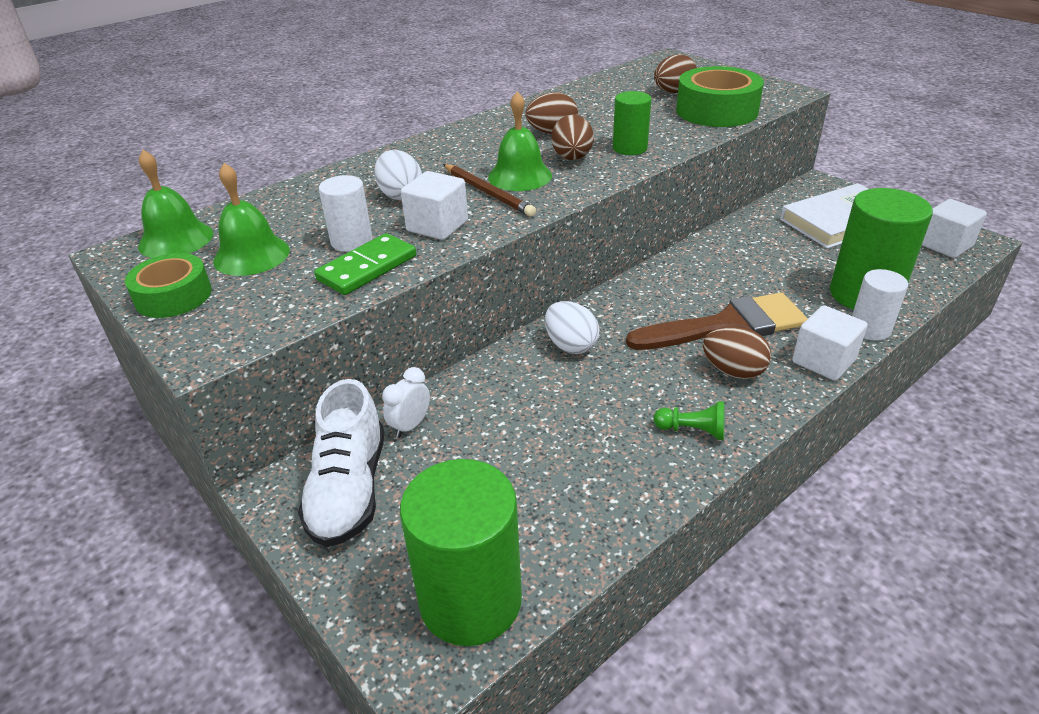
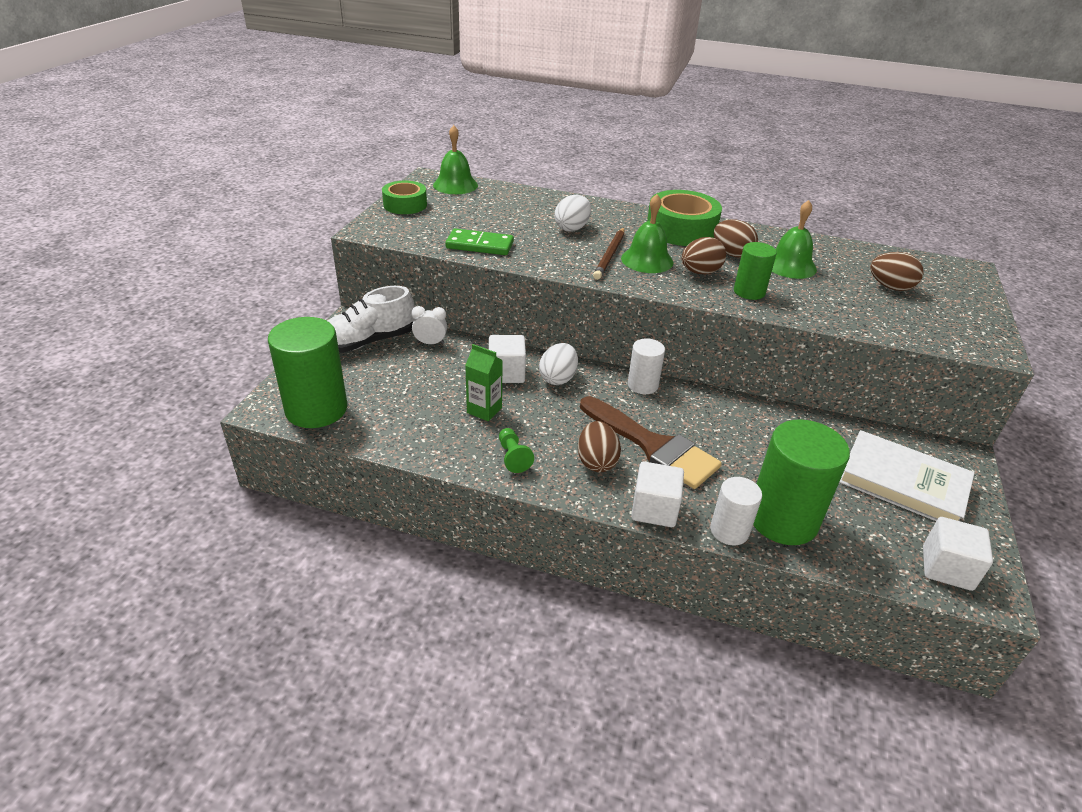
camera: 55 degrees right, 0 degrees up
green bell [213,163,290,276] -> green bell moved to [772,200,817,279]
white cylinder [319,175,373,252] -> white cylinder moved to [628,338,665,394]
white cube [401,171,468,240] -> white cube moved to [489,335,526,383]
green tape [676,66,764,127] -> green tape moved to [647,190,722,246]
none -> green carton [465,344,503,421]

